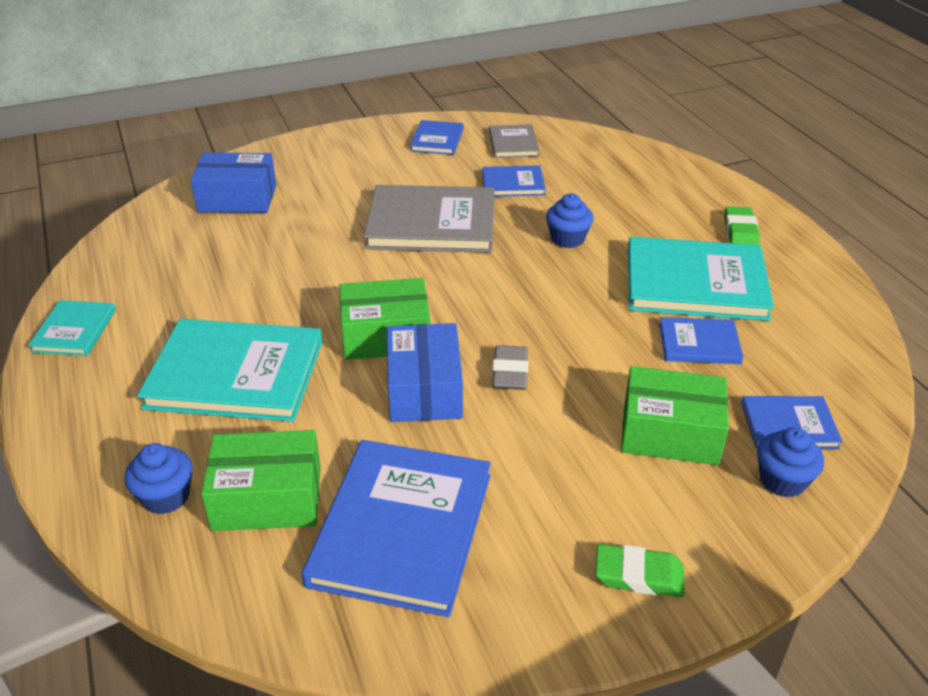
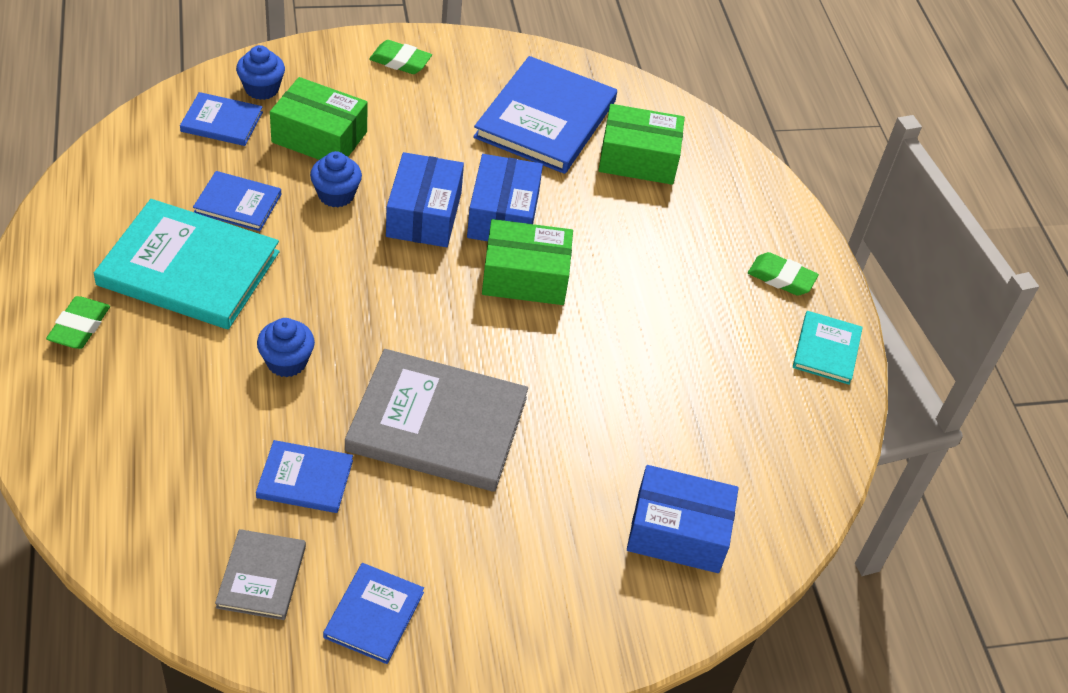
camera: 175 degrees left, 10 degrees up
blue cupcake [124,443,193,514] -> blue cupcake moved to [310,151,362,208]
turquoise book [137,319,322,422] -> none
grey eraser [492,345,529,390] -> blue box [386,152,464,247]
none -> green eraser [748,252,819,296]

